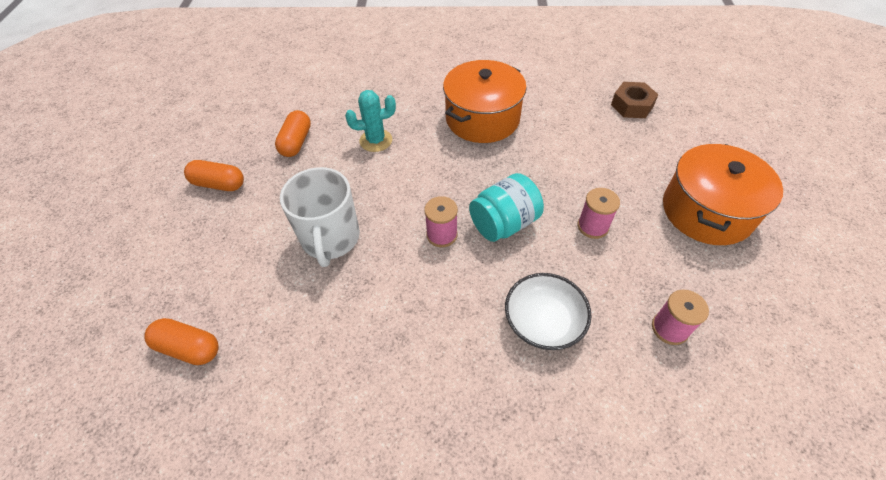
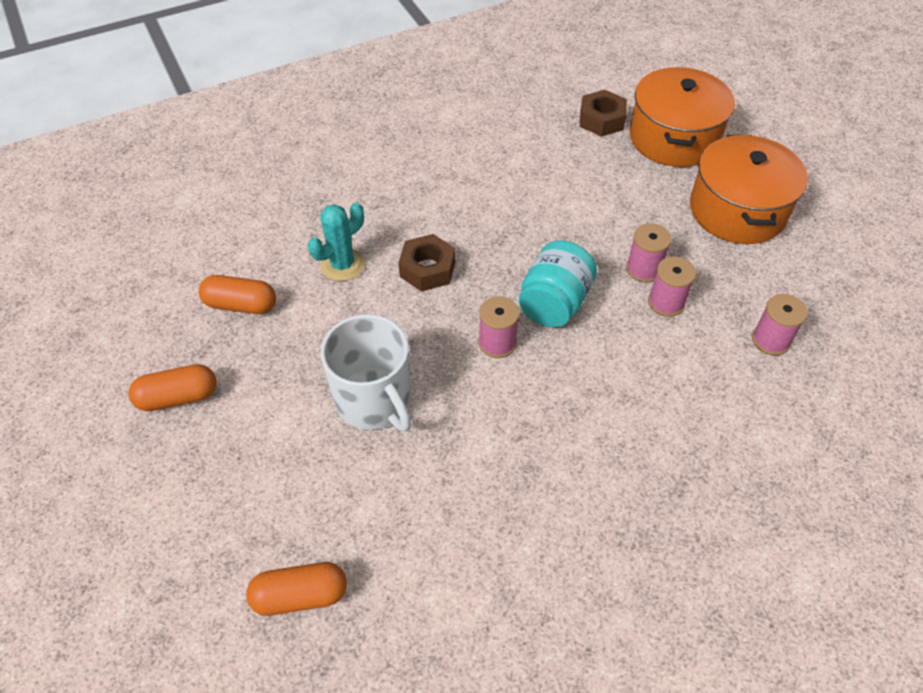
camera: 30 degrees left, 0 degrees up
orange capsule [275,110,311,157] -> orange capsule turned 60 degrees counterclockwise [199,275,276,314]
orange pot [443,60,527,143] -> orange pot moved to [630,67,735,167]
white bowl [505,273,592,350] -> none
none -> brown nut [398,234,455,292]
none -> pink spool [648,256,696,317]

